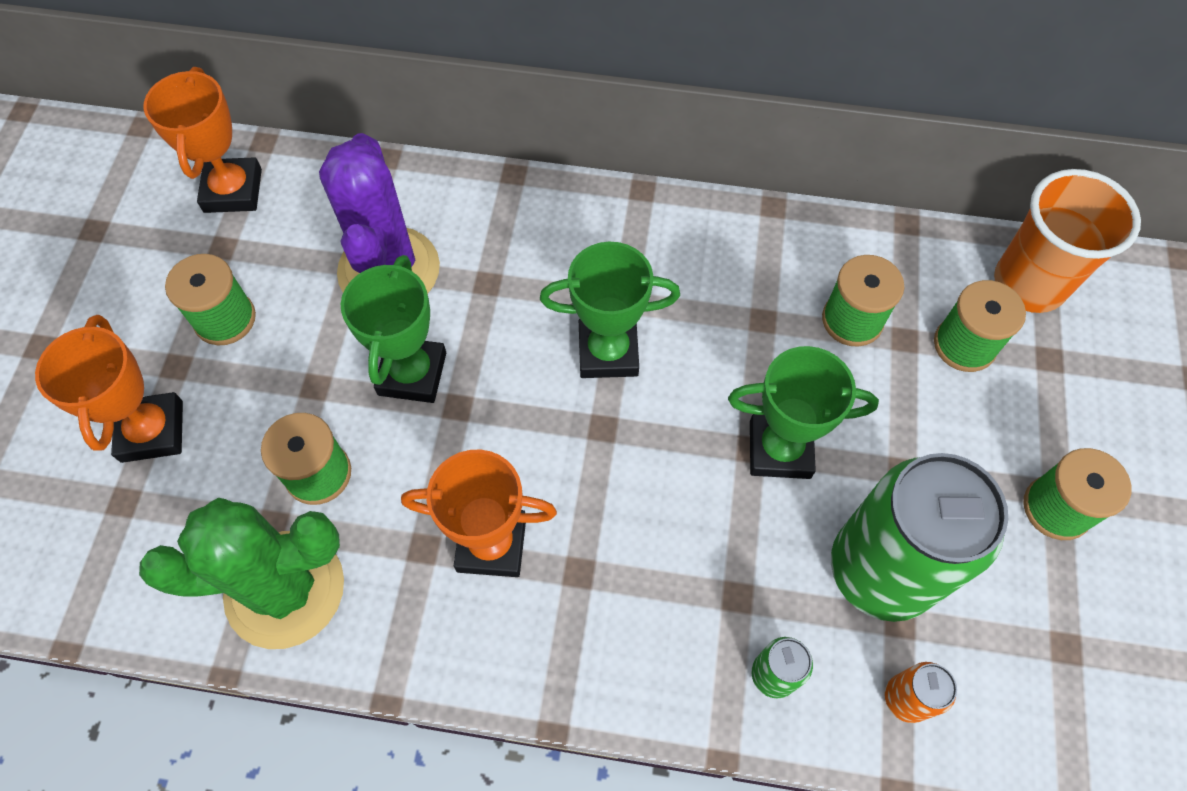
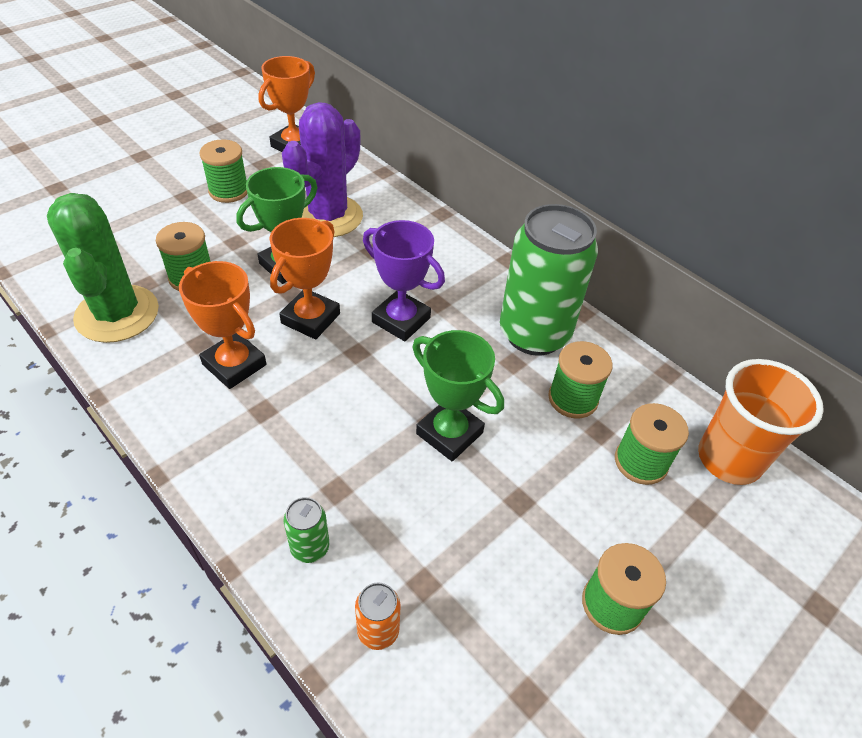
camera: 35 degrees right, 15 degrees down
orange trophy [35,315,183,463] -> orange trophy moved to [269,218,340,339]
green cactus [139,498,344,649] -> green cactus turned 45 degrees clockwise [47,193,159,343]
green trophy [540,242,680,378] -> purple trophy [363,220,445,341]
green can [831,453,1008,622] -> green can moved to [500,204,598,356]

